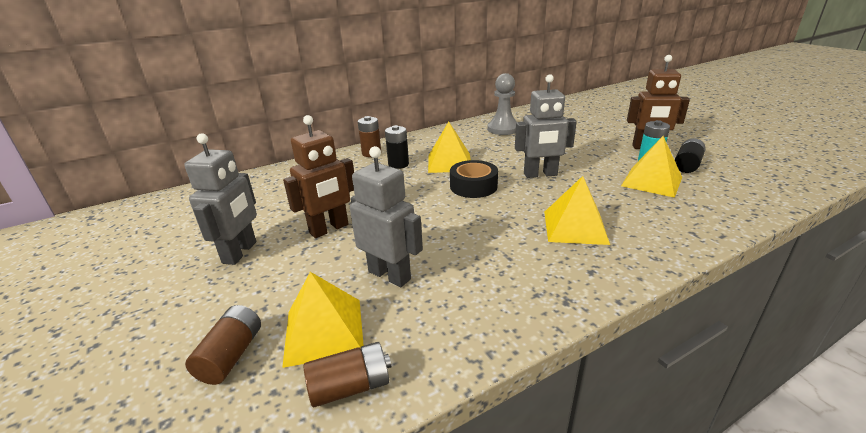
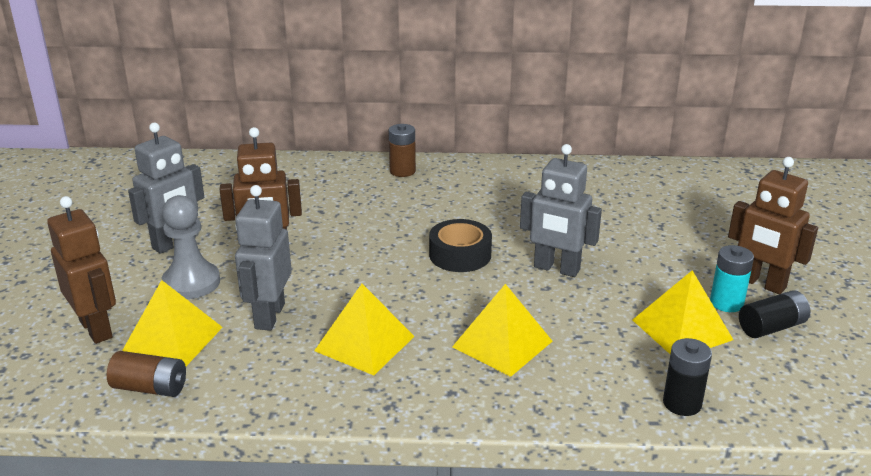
camera: 30 degrees right, 0 degrees up
brown battery [185,305,261,385] -> brown robot [47,196,116,344]
grey robot [350,146,423,287] -> grey robot turned 150 degrees counterclockwise [235,185,292,331]
black battery [385,125,409,169] -> black battery moved to [663,338,712,416]
yellow pyramid [428,122,471,173] -> yellow pyramid moved to [314,284,415,375]
grey pawn [487,73,517,135] -> grey pawn moved to [161,195,220,299]

